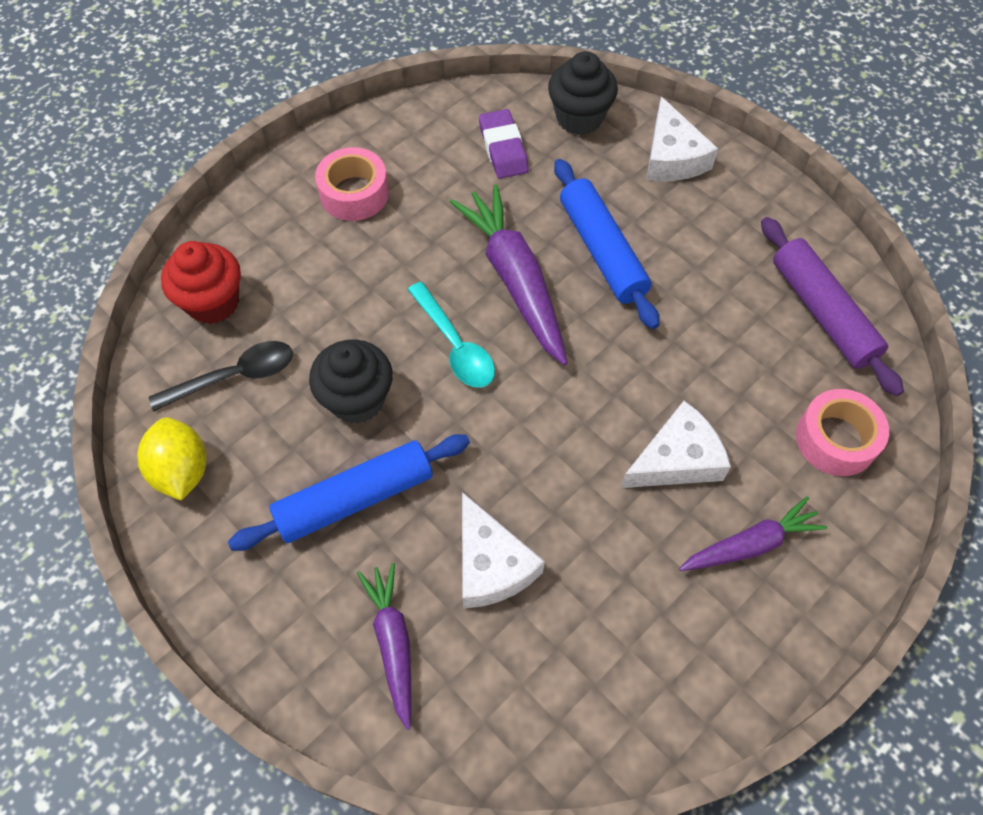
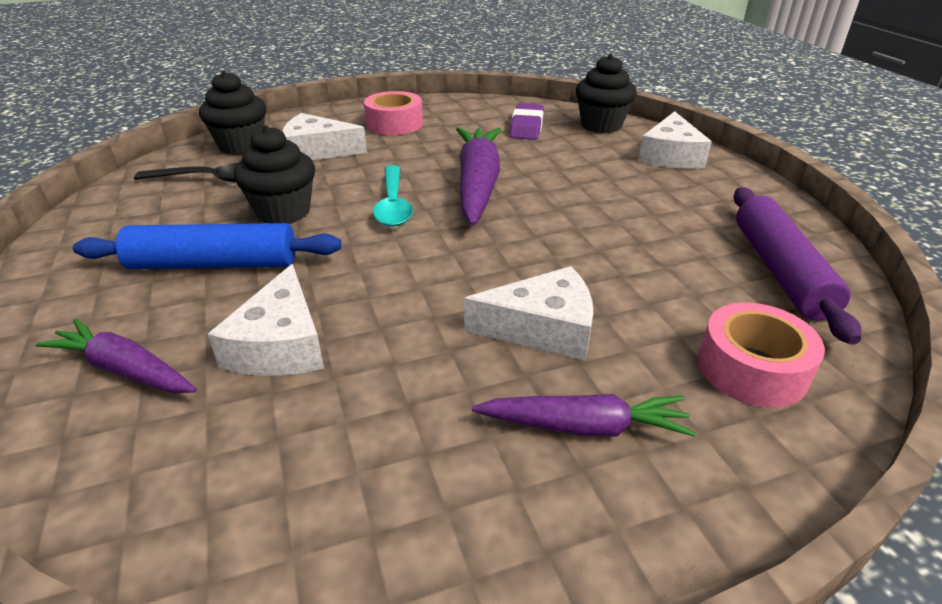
camera: 25 degrees right, 25 degrees down
yellow lemon [137,417,206,501] -> none
red cupcake [161,241,241,324] -> black cupcake [199,71,266,155]
purple carrot [357,563,411,730] -> purple carrot turned 75 degrees counterclockwise [36,319,197,393]
blue rolling pin [554,159,660,329] -> none
none -> white cheese [282,113,367,160]

